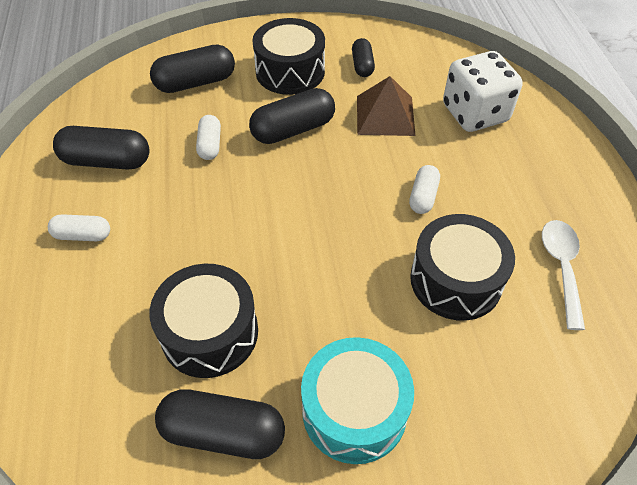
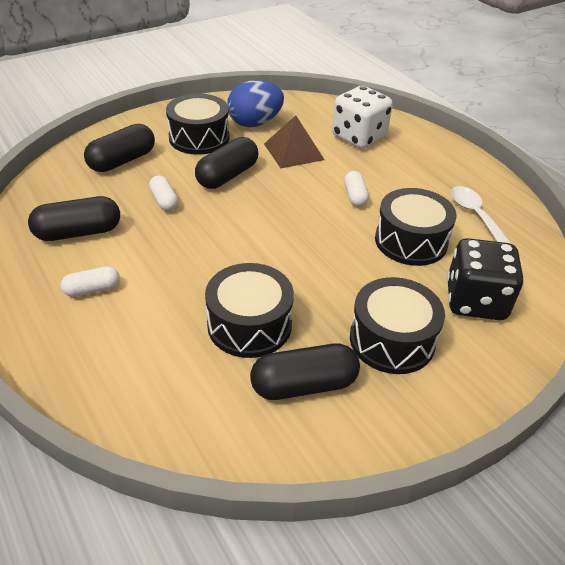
camera: 25 degrees left, 10 degrees down
turquoise drum [301,337,414,464] -> black drum [350,277,445,374]
black capsule [352,38,375,77] -> blue egg [227,80,284,127]
none -> black dice [447,238,524,320]

